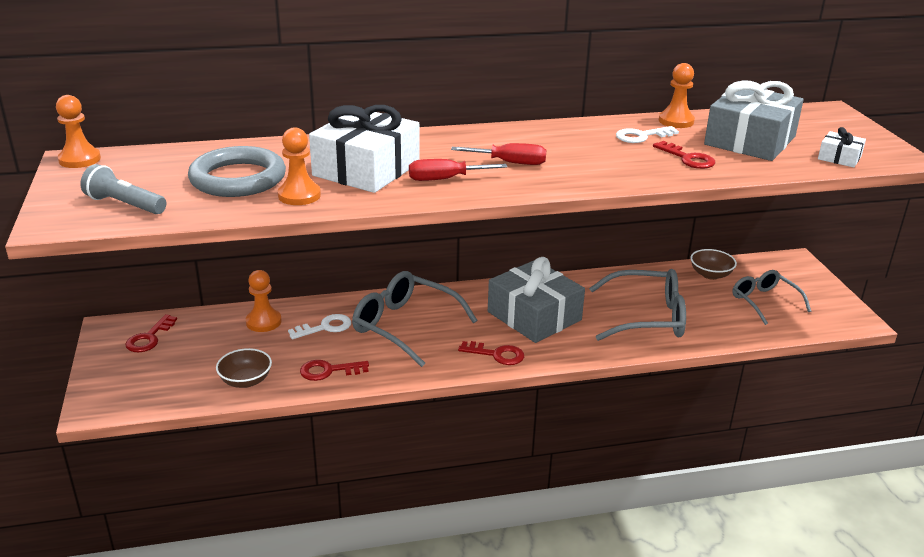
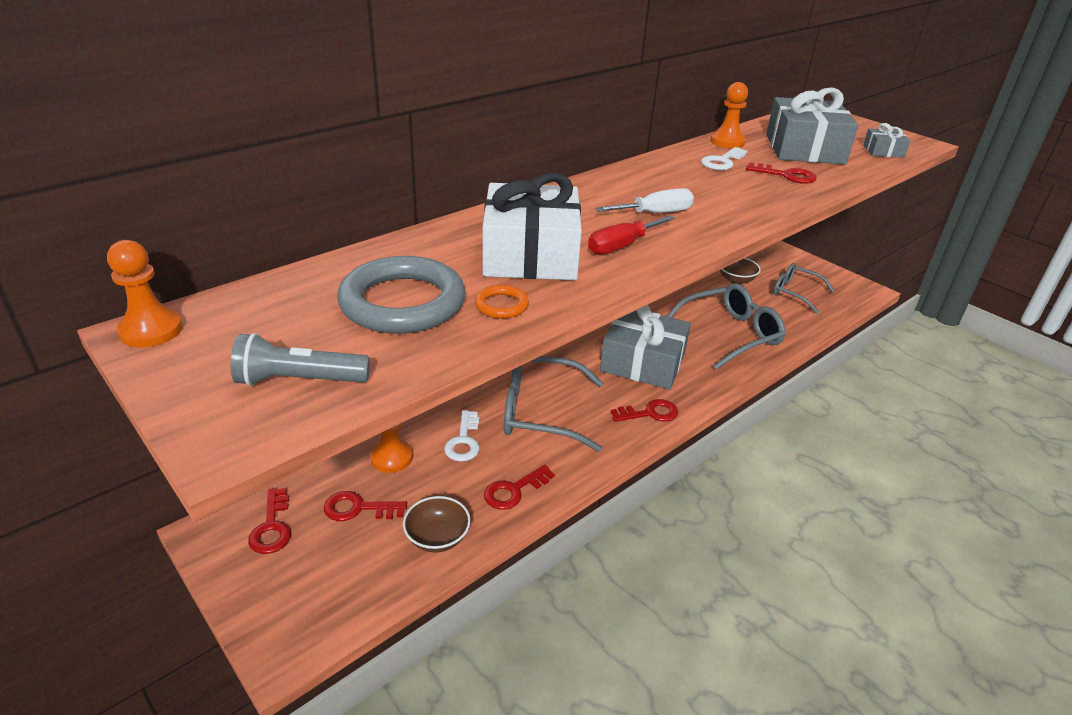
camera: 30 degrees left, 5 degrees up
orange pawn [278,127,321,205] -> orange ring [475,285,529,319]
white key [288,314,351,339] -> white key turned 150 degrees clockwise [444,410,480,462]
red screwdriver [451,143,546,165] -> white screwdriver [595,188,694,213]
white gift [818,127,866,167] -> grey gift [863,123,911,158]
none -> red key [324,491,407,521]

